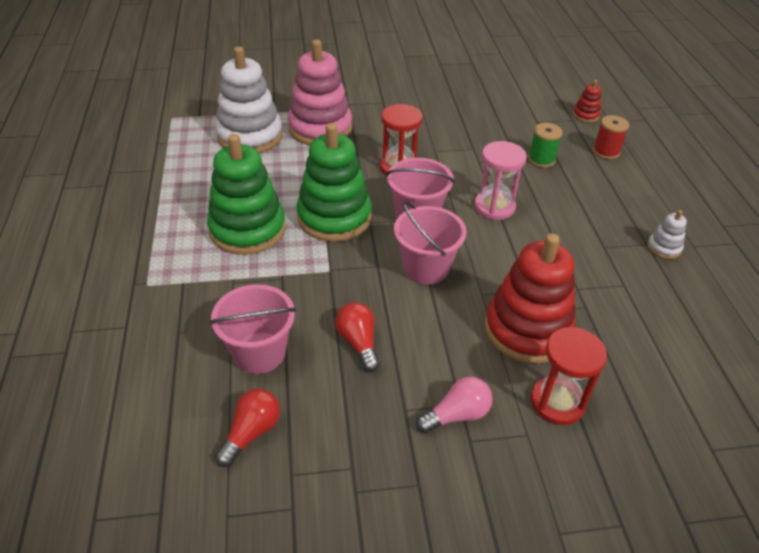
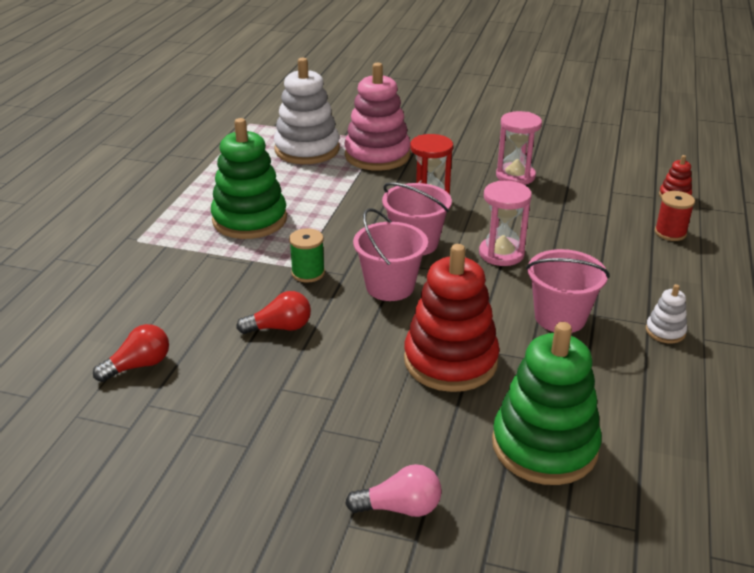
camera: 25 degrees right, 10 degrees down
pink bucket [210,284,296,374] -> pink bucket moved to [526,249,609,333]
green stacking toy [296,123,372,242] -> green stacking toy moved to [492,322,602,485]
red light bulb [335,302,380,372] -> red light bulb turned 75 degrees clockwise [236,291,311,334]
pink light bulb [416,377,492,434] -> pink light bulb moved to [345,464,442,517]
green spool [528,123,563,168] -> green spool moved to [289,228,325,283]
red hourglass [531,327,607,425] -> none
none -> pink hourglass [496,111,542,185]

